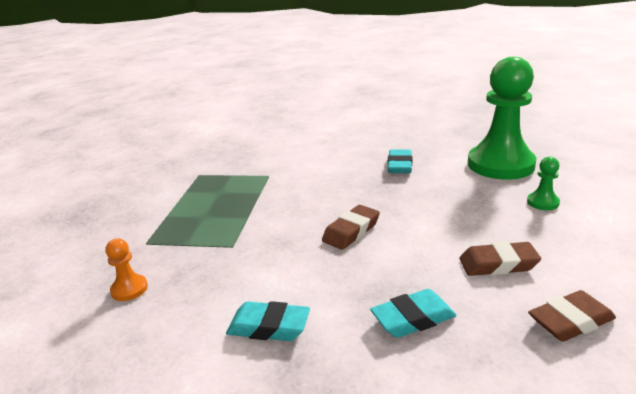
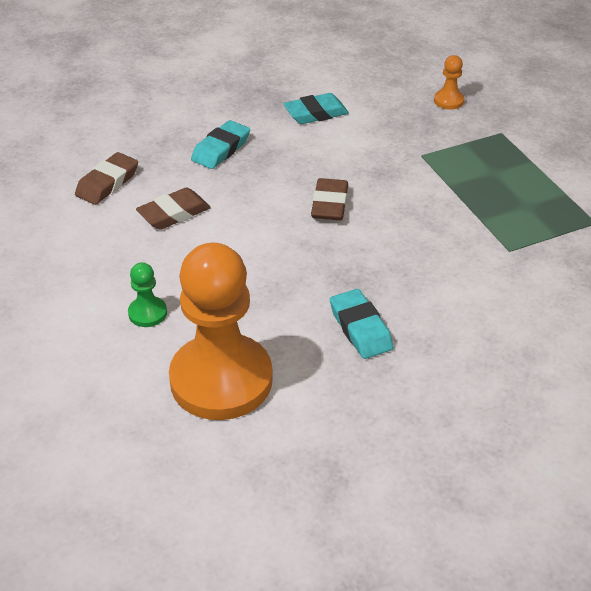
camera: 145 degrees right, 15 degrees up
green pawn [468,57,536,180] -> orange pawn [169,243,273,420]

